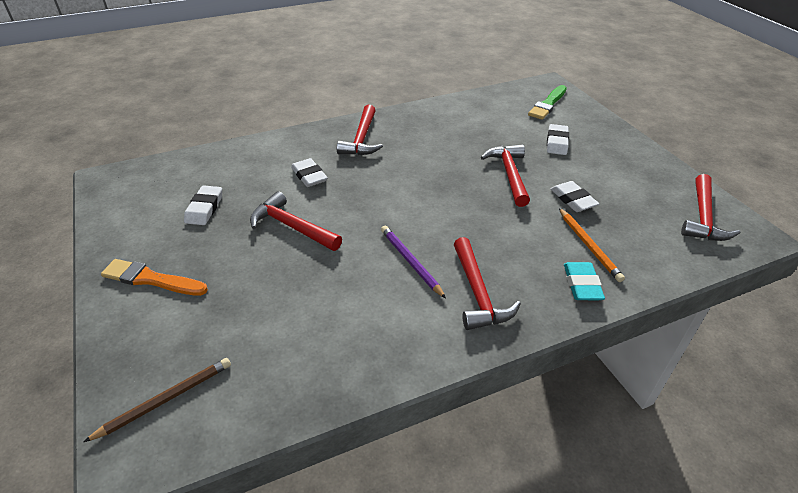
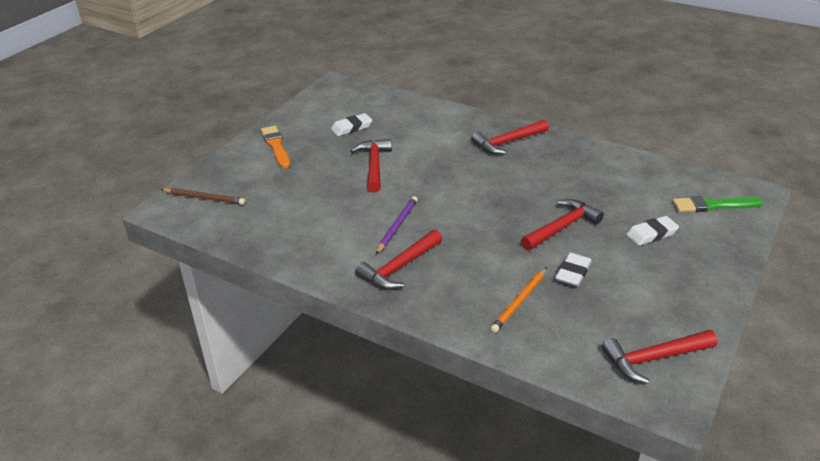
camera: 55 degrees right, 5 degrees down
white eraser [291,158,328,187] -> none
turquoise eraser [564,262,605,300] -> none

